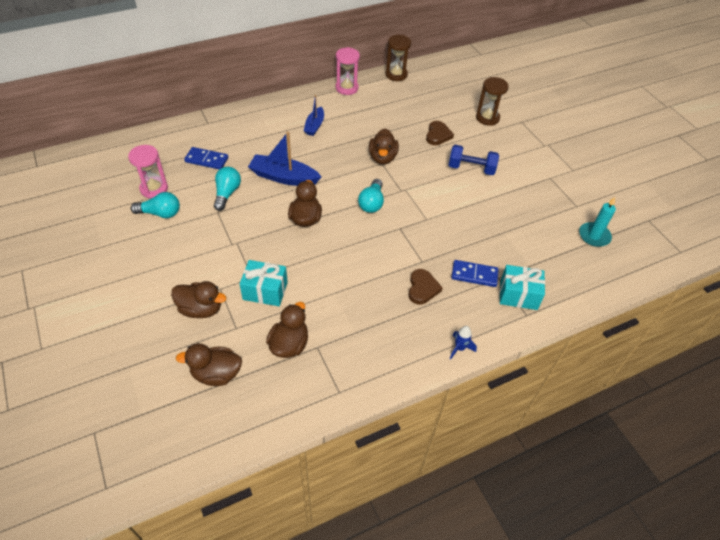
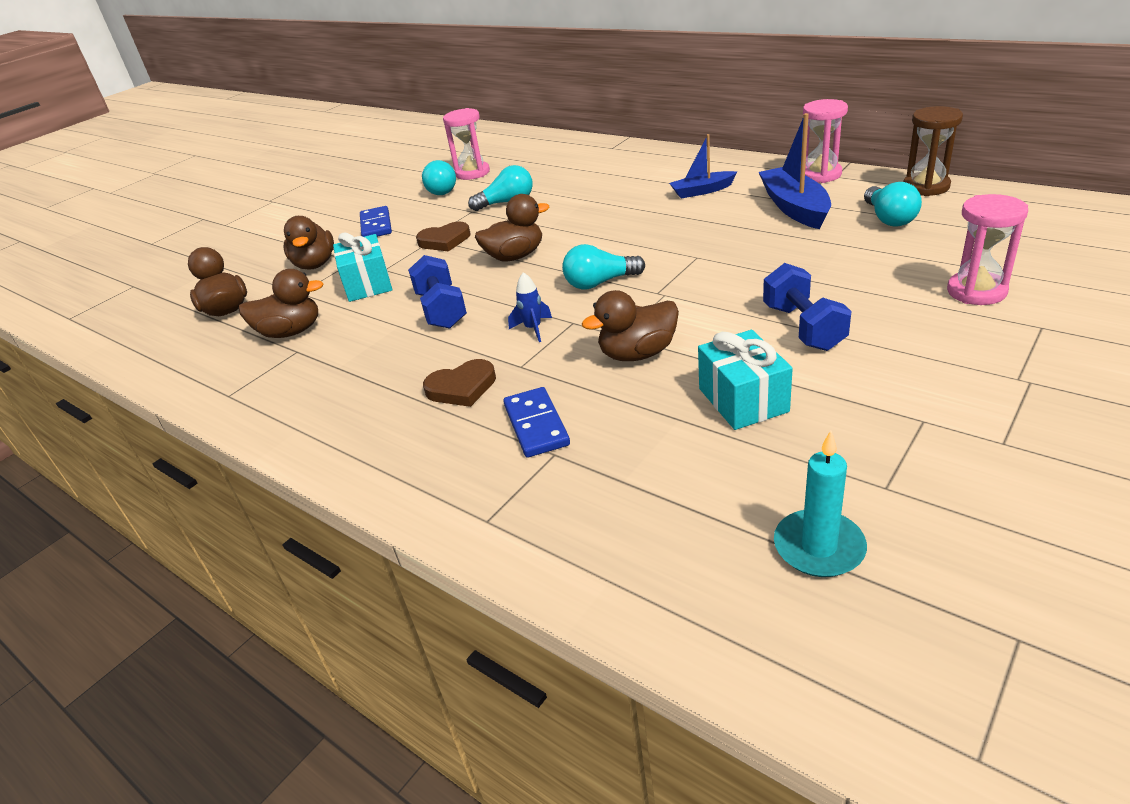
camera: 70 degrees right, 15 degrees down
blue domino [184,147,228,170] -> blue domino moved to [360,206,392,237]
blue boat [248,132,322,186] -> blue boat moved to [759,113,831,229]
brown duck [369,128,399,164] -> brown duck moved to [582,290,679,361]
brown heart [426,121,454,145] -> brown heart moved to [416,222,471,251]
blue rocket [450,326,477,359] -> blue rocket moved to [508,272,552,342]
brown hourglass [476,77,509,126] -> pink hourglass [947,194,1028,305]
turquoise gift [500,265,545,310] -> turquoise gift moved to [698,330,793,430]
none -> blue dumbbell [408,255,467,328]
none -> turquoise light bulb [864,182,922,227]

